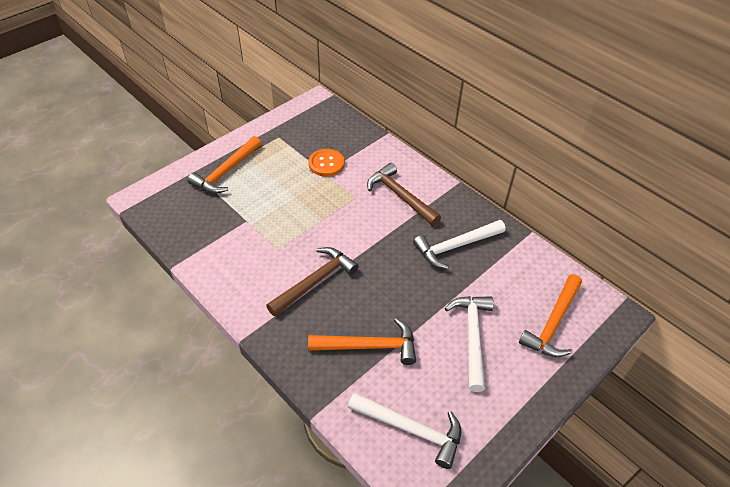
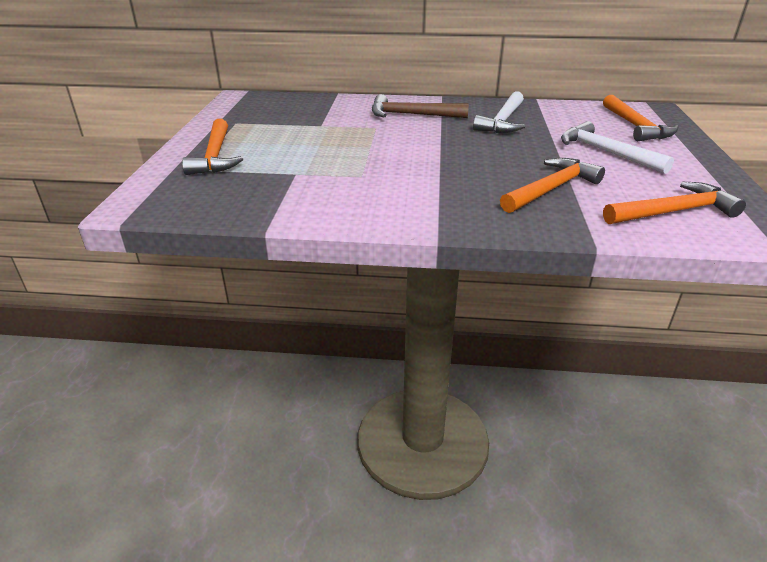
camera: 40 degrees left, 15 degrees down
brown hammer [266,247,359,316] -> none
orange button [308,149,345,177] -> none
white hammer [348,393,461,469] -> orange hammer [603,182,746,224]

